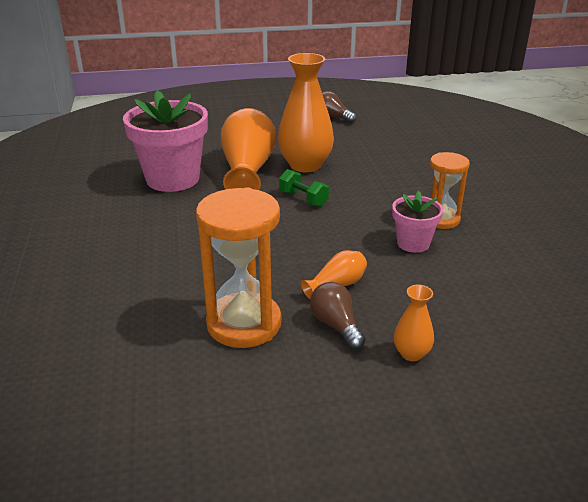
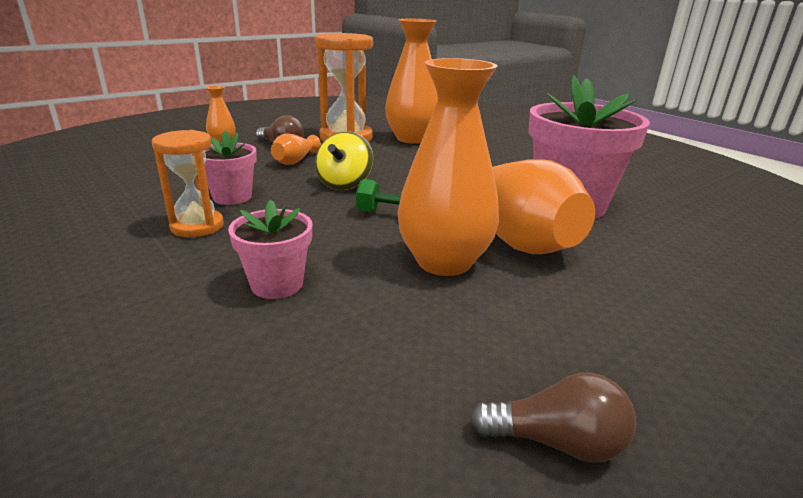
camera: 150 degrees right, 5 degrees down
none -> pink flower pot [228,200,312,299]
none -> yellow spinning top [315,132,373,190]
none -> orange vase [385,19,438,144]

